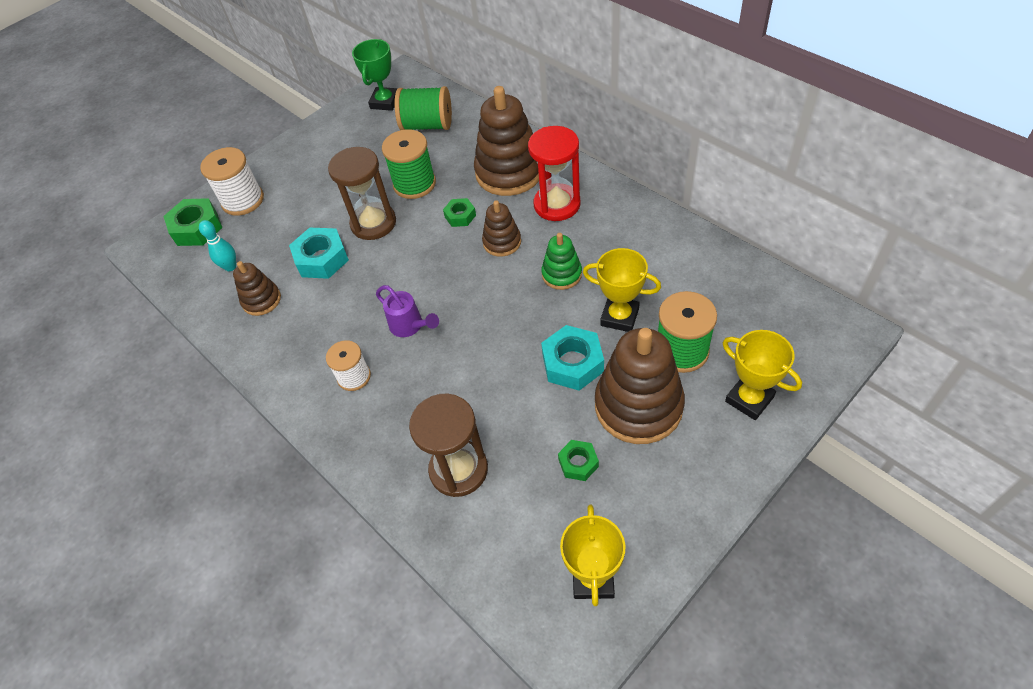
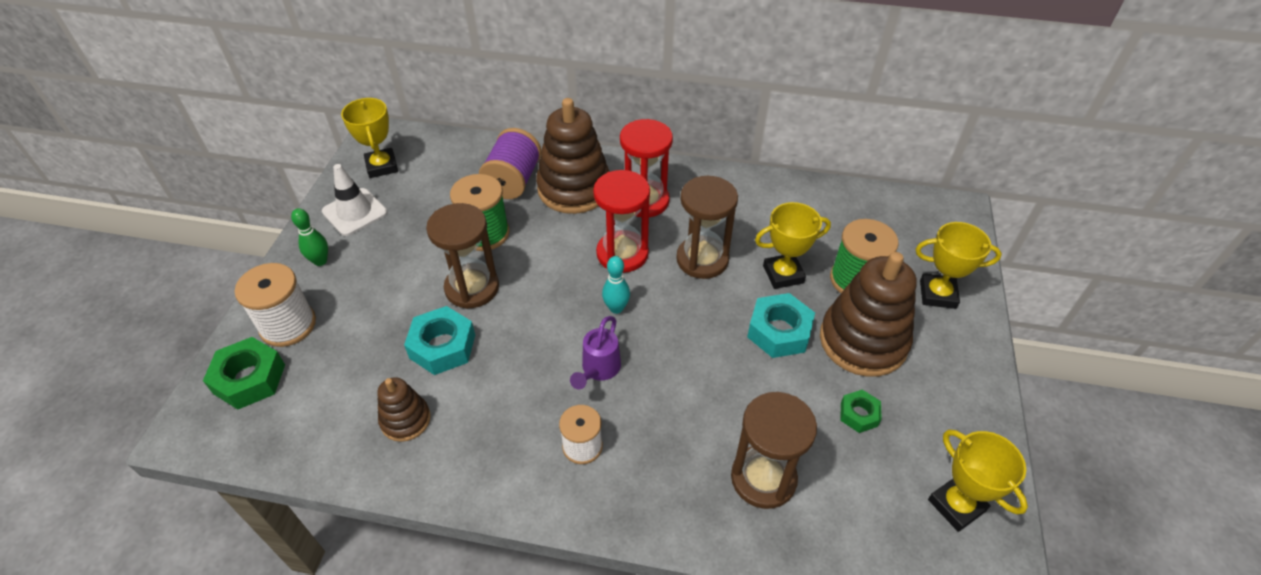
camera: 40 degrees left, 5 degrees down
turquoise bowling pin [199,220,236,271] -> turquoise bowling pin moved to [602,256,630,314]
green trophy [352,39,398,111] -> yellow trophy [341,98,398,178]
purple watering can [376,285,439,337] -> purple watering can turned 105 degrees clockwise [570,316,621,390]
green spool [395,86,452,130] -> none
green nut [443,198,476,227] -> none
brown stacking toy [482,200,521,257] -> red hourglass [593,170,650,273]
green stacking toy [541,233,582,290] -> brown hourglass [676,176,738,279]
none -> green bowling pin [291,208,328,266]
none -> white traffic cone [322,164,387,236]
none -> purple spool [479,128,541,199]

